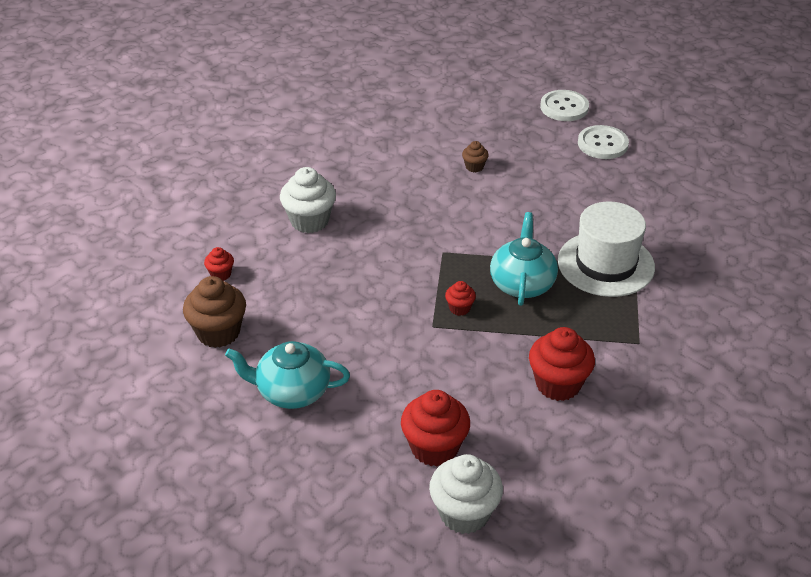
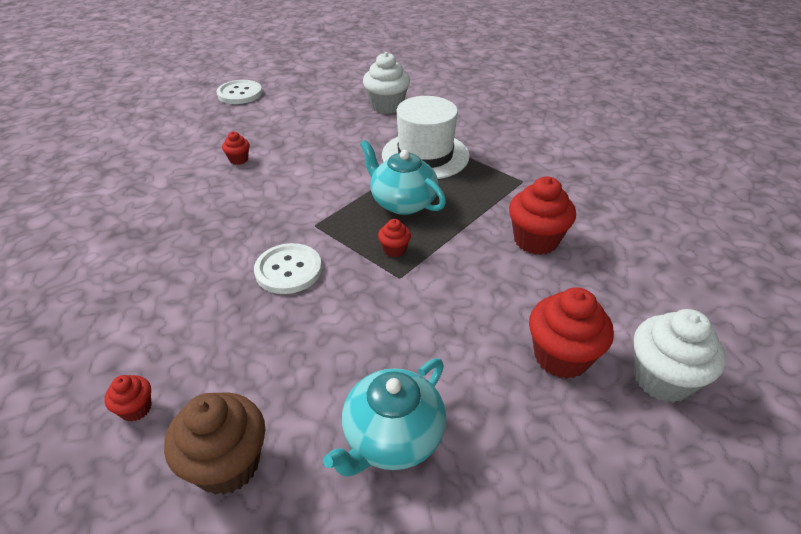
camera: 55 degrees left, 0 degrees up
white cupcake [280,167,336,233] -> white cupcake moved to [363,52,410,114]
brown cupcake [462,141,489,172] -> red cupcake [222,132,250,165]
white button [578,125,629,159] -> white button moved to [254,243,322,294]

